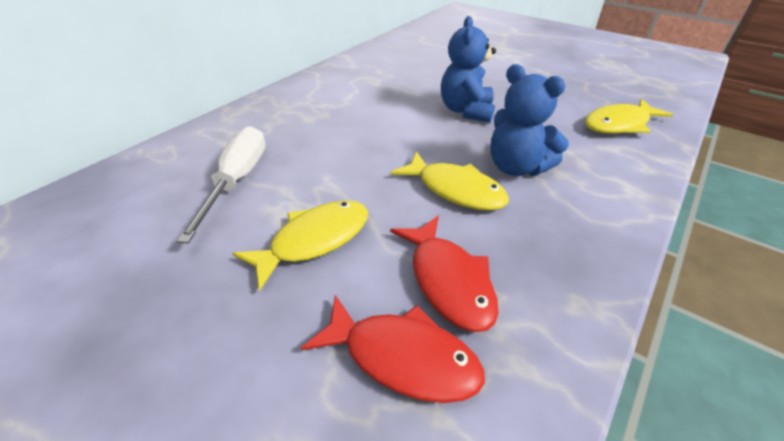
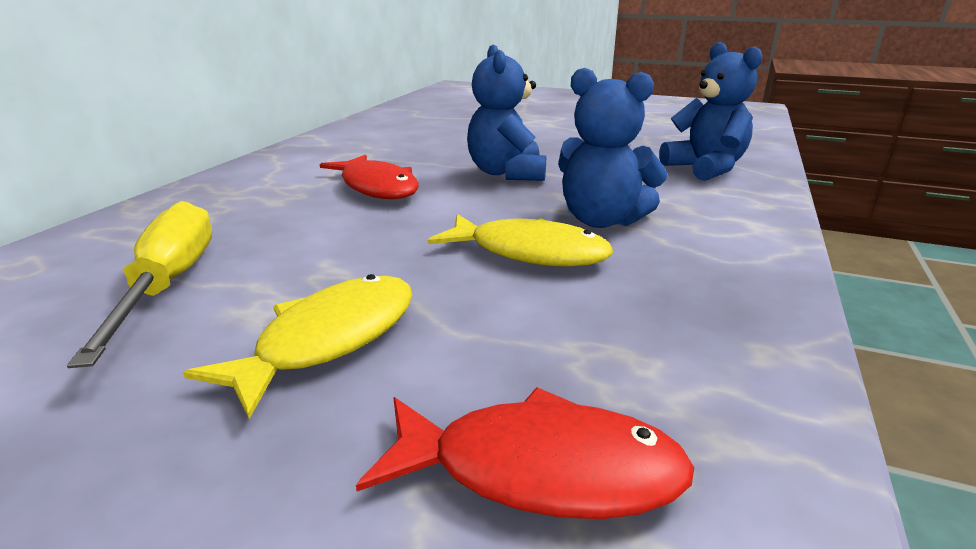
camera: 15 degrees left, 15 degrees down
white screwdriver [176,126,266,243] -> yellow screwdriver [67,201,212,368]
red fish [390,216,499,332] -> red fish moved to [320,155,419,199]
yellow fish [585,99,673,134] -> blue teddy bear [659,42,763,181]

